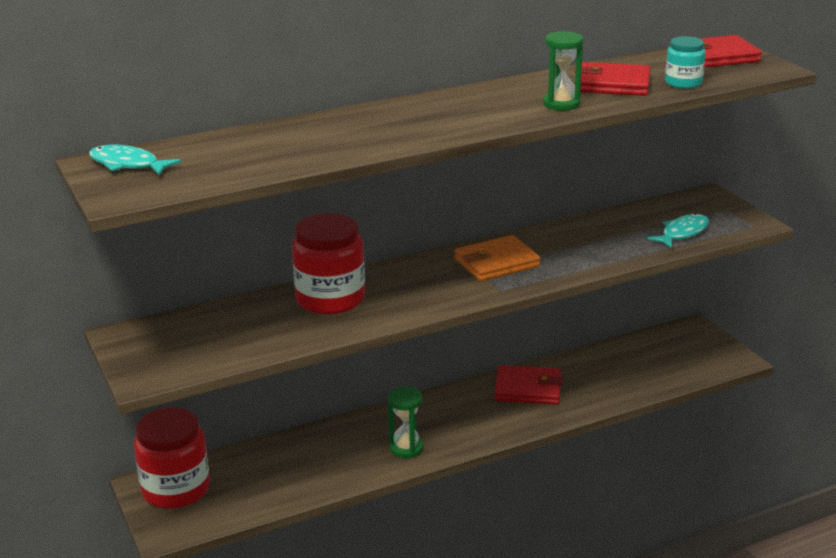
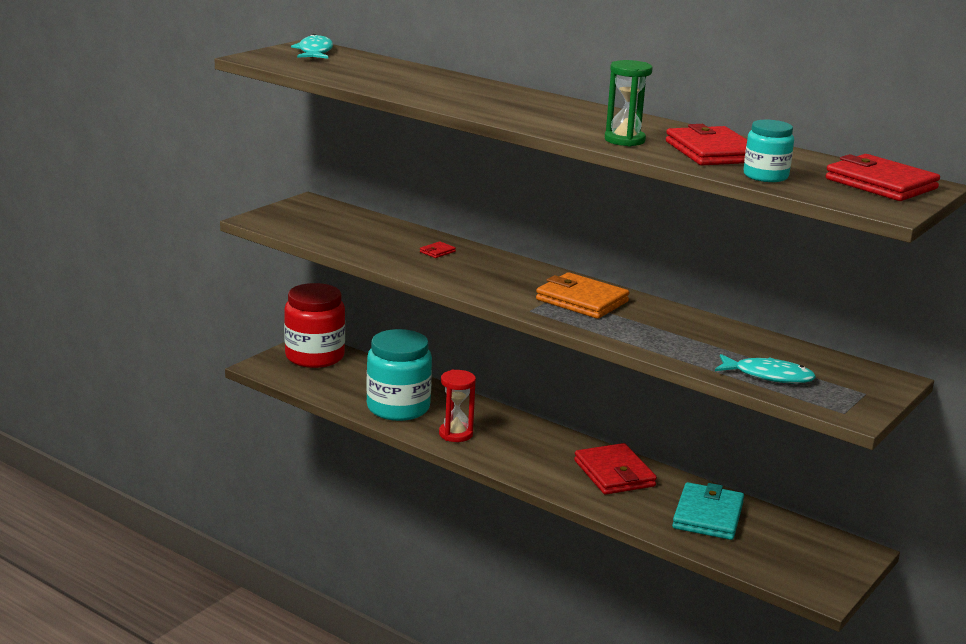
camera: 60 degrees right, 5 degrees down
red jar [292,213,365,314] -> red wallet [420,241,456,258]
green hourglass [388,386,423,458] -> red hourglass [439,370,476,442]
none -> turquoise jar [366,329,432,421]
none -> turquoise wallet [672,482,744,540]

